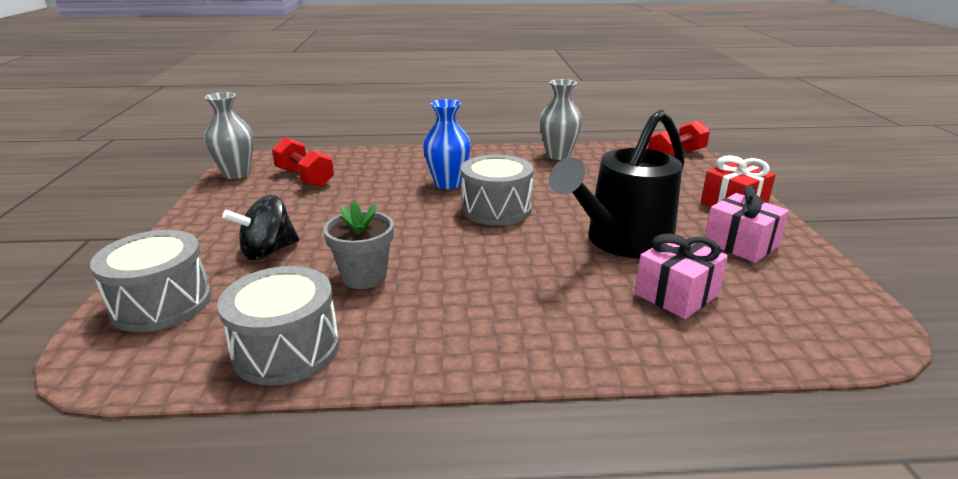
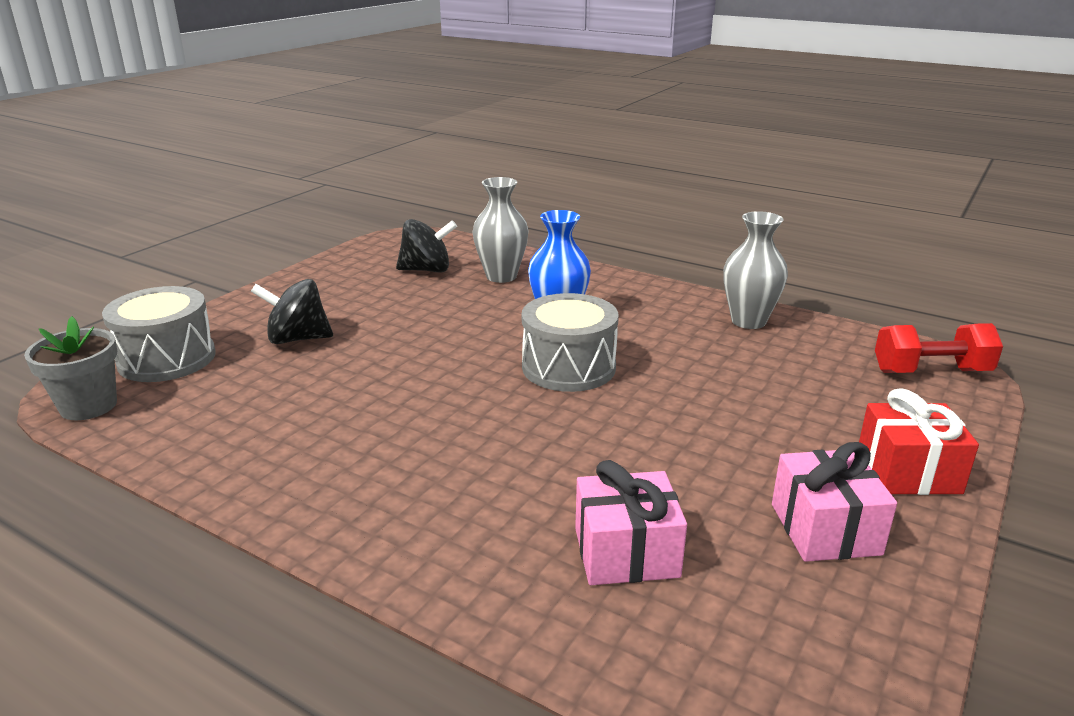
camera: 35 degrees right, 0 degrees up
grey vase [204,92,254,179] -> grey vase moved to [473,177,529,283]
grey drum [217,266,339,386] -> none
red dumbbell [272,137,334,187] -> black spinning top [396,219,457,273]
grey flower pot [323,200,394,289] -> grey flower pot moved to [24,316,117,420]
black watering can [549,109,685,258] -> none

